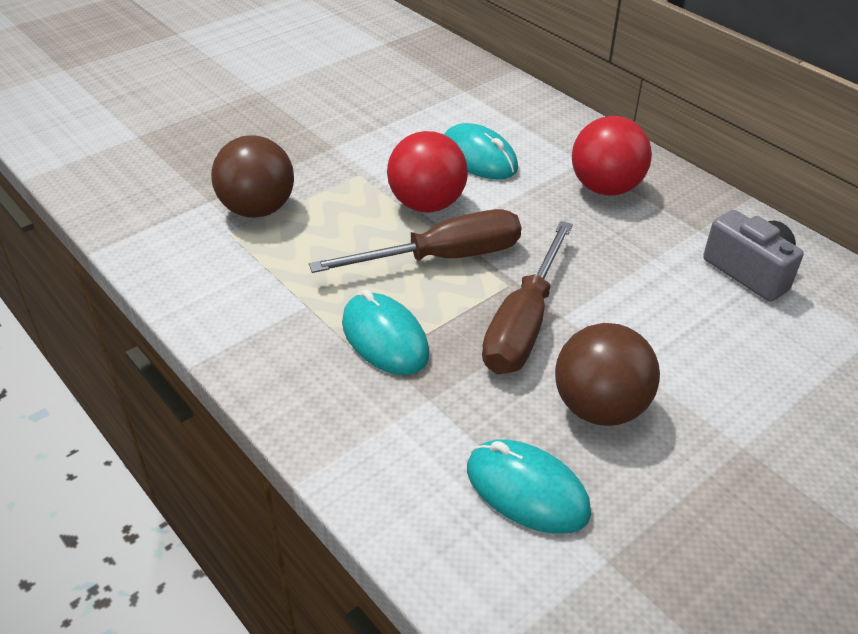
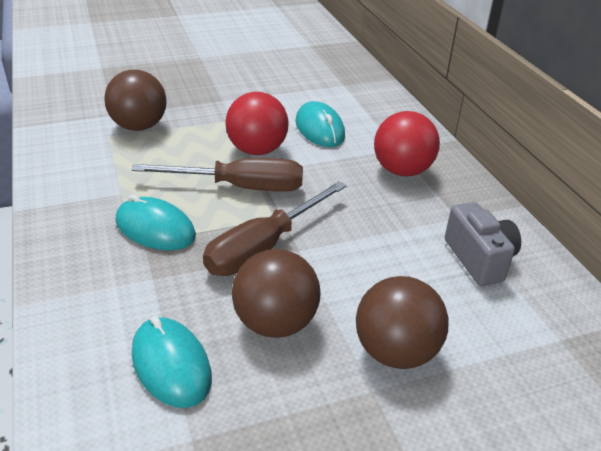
camera: 20 degrees right, 5 degrees down
turquoise mouse [342,290,429,375] -> turquoise mouse turned 45 degrees counterclockwise [115,194,196,250]
none -> brown ball [356,276,448,369]

